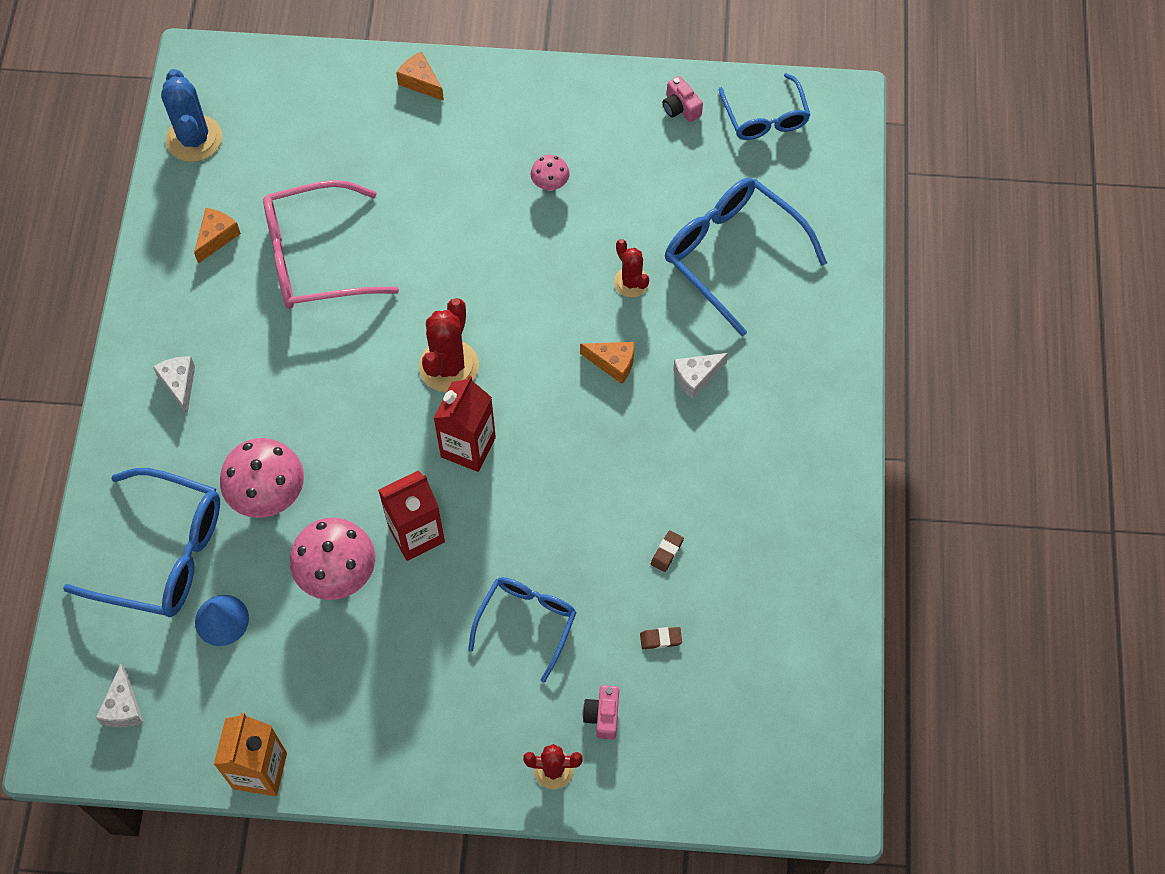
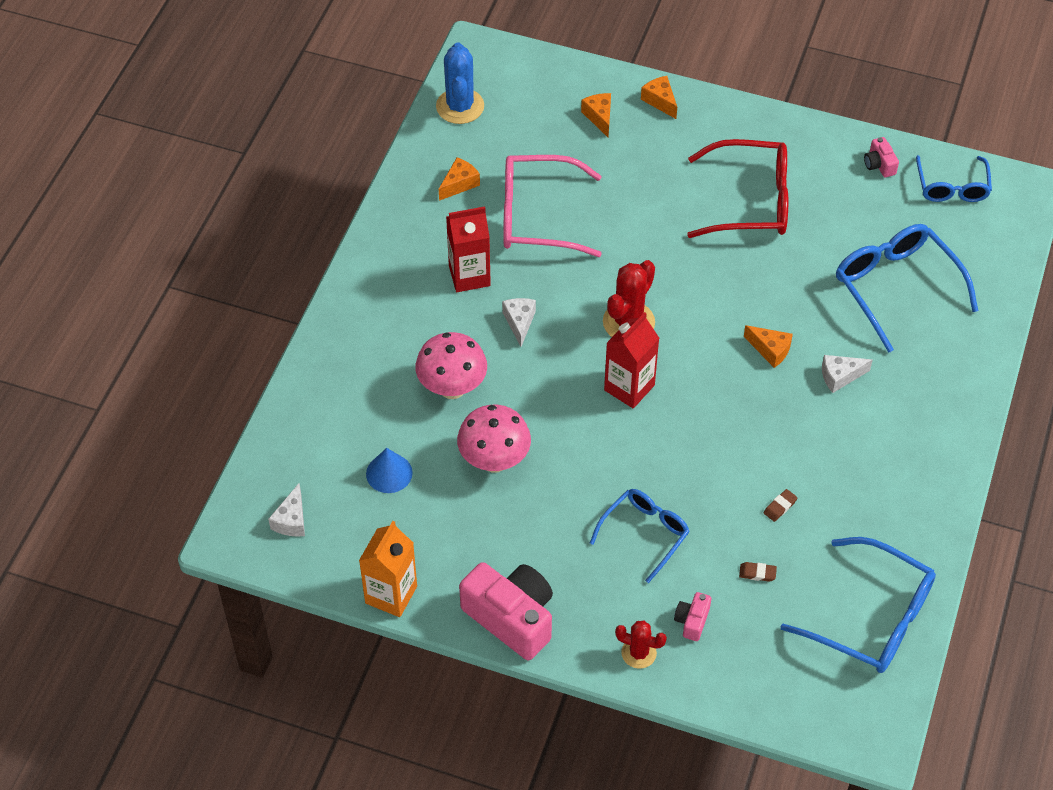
camera: 15 degrees right, 10 degrees down
blue glasses [63,468,220,617] -> blue glasses moved to [781,537,936,673]
white cheese [153,356,195,414] -> white cheese moved to [502,298,536,347]
red carton [378,470,445,561] -> red carton moved to [446,206,491,292]
pink mushroom [531,155,569,191] -> red glasses [687,139,788,238]
red cactus [614,239,649,297] -> none
none -> pink camera [459,562,553,660]
none -> orange cheese [581,93,611,137]

